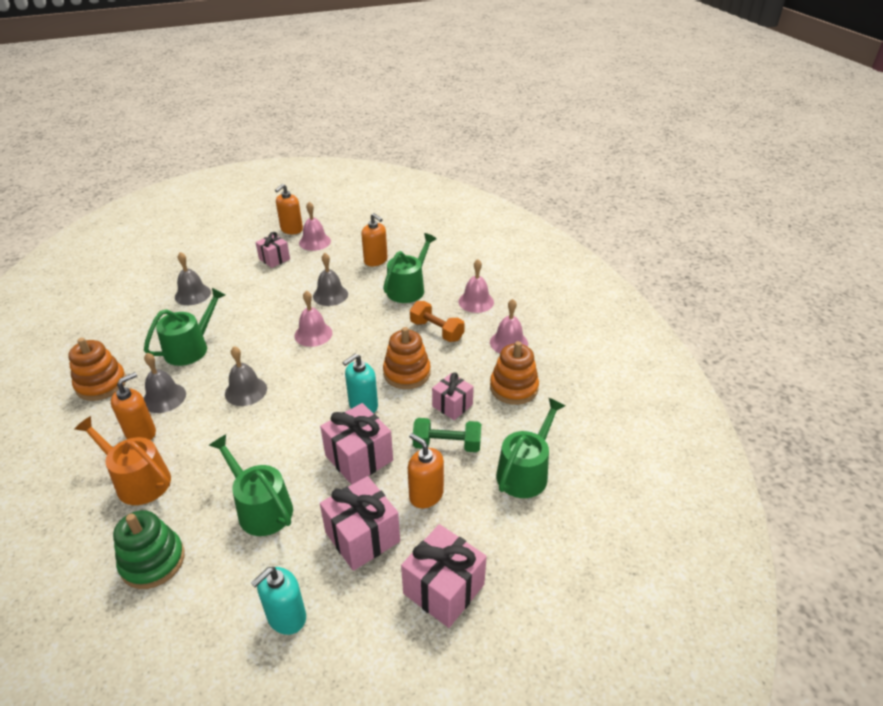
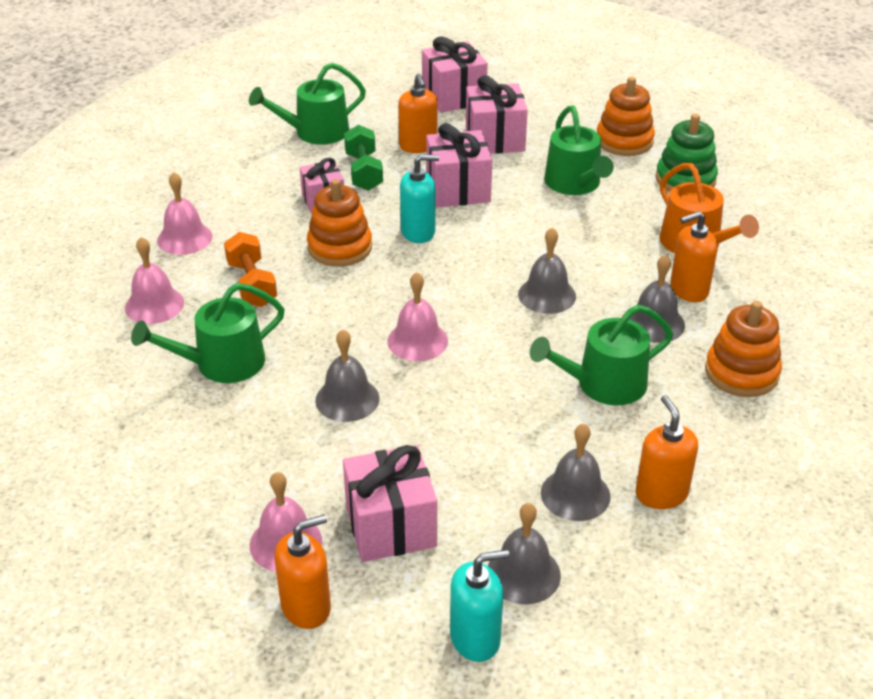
camera: 150 degrees left, 0 degrees up
turquoise soap dispenser [251,567,306,635] -> turquoise soap dispenser moved to [450,550,509,662]
pink gift [255,232,290,268] -> pink gift [343,445,437,562], size x1.56
orange soap dispenser [361,213,388,266] -> orange soap dispenser moved to [636,395,698,509]
green dumbbell [413,418,481,452] -> green dumbbell turned 45 degrees clockwise [344,125,383,191]
orange stacking toy [490,341,539,405] -> orange stacking toy moved to [597,77,655,156]
none -> grey bell [488,503,561,604]

